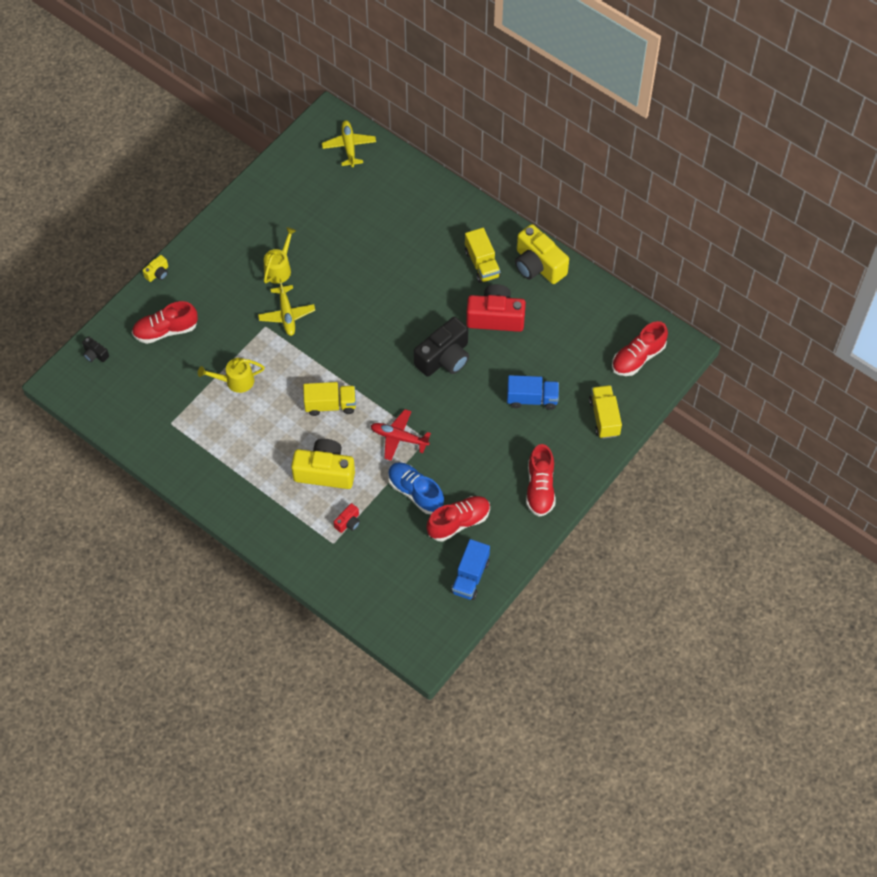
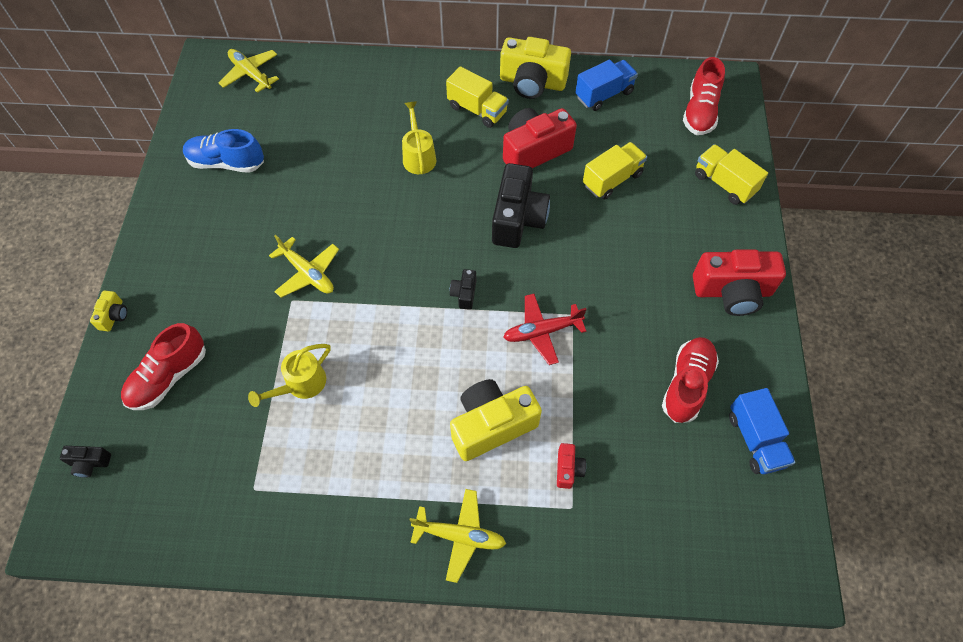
camera: 35 degrees left, 0 degrees up
yellow watering can [264,227,296,284] -> yellow watering can moved to [402,101,436,174]
yellow truck [303,382,356,416] -> yellow truck moved to [583,142,647,200]
blue shoe [388,462,444,514] -> blue shoe moved to [183,129,264,173]
blue truck [507,375,559,410] -> blue truck moved to [575,60,638,111]
red shoe [526,444,556,517] -> red camera [693,249,786,316]
none -> yellow plane [410,489,506,583]
none -> black camera [450,269,476,310]

